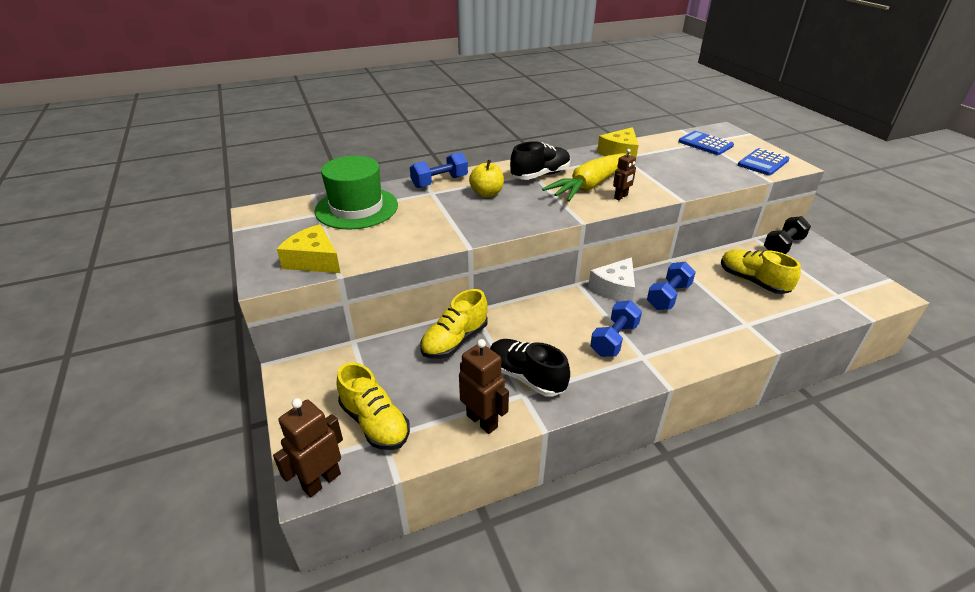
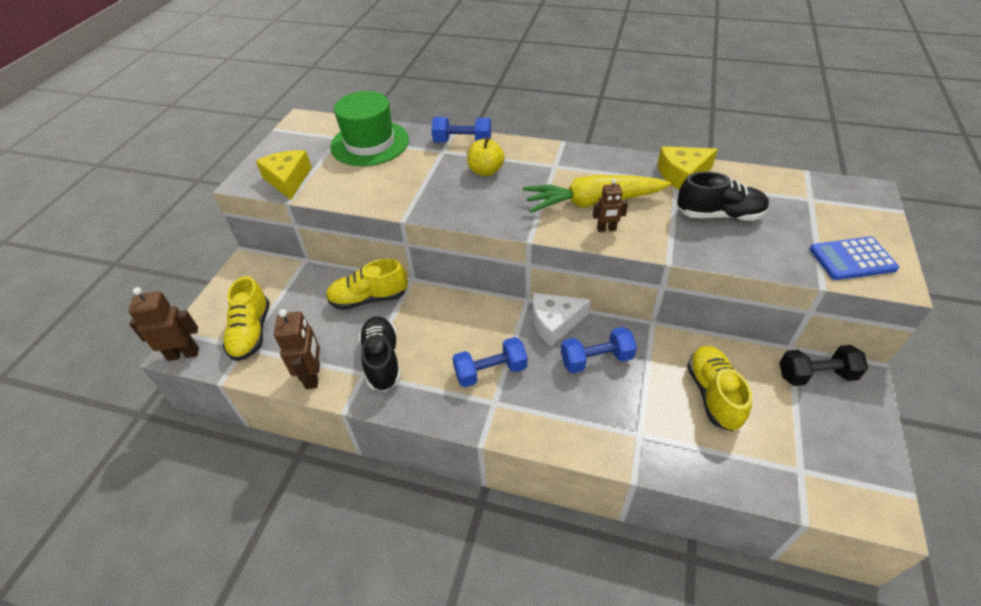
camera: 40 degrees right, 10 degrees up
black shoe [510,141,571,180] -> black shoe moved to [677,171,769,221]
blue calculator [679,131,734,155] -> none

